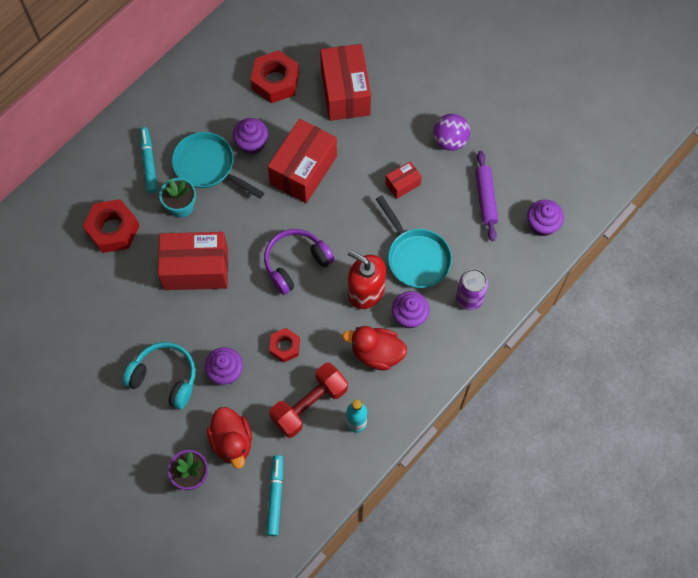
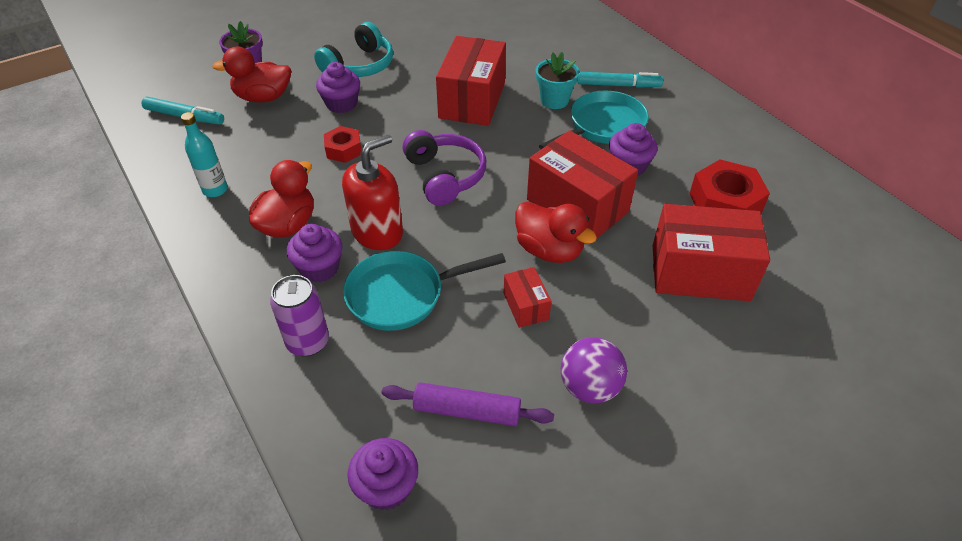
camera: 105 degrees right, 20 degrees down
red nut [83,199,139,253] -> none
red dumbbell [269,363,348,438] -> none
none -> red duck [515,202,597,263]

